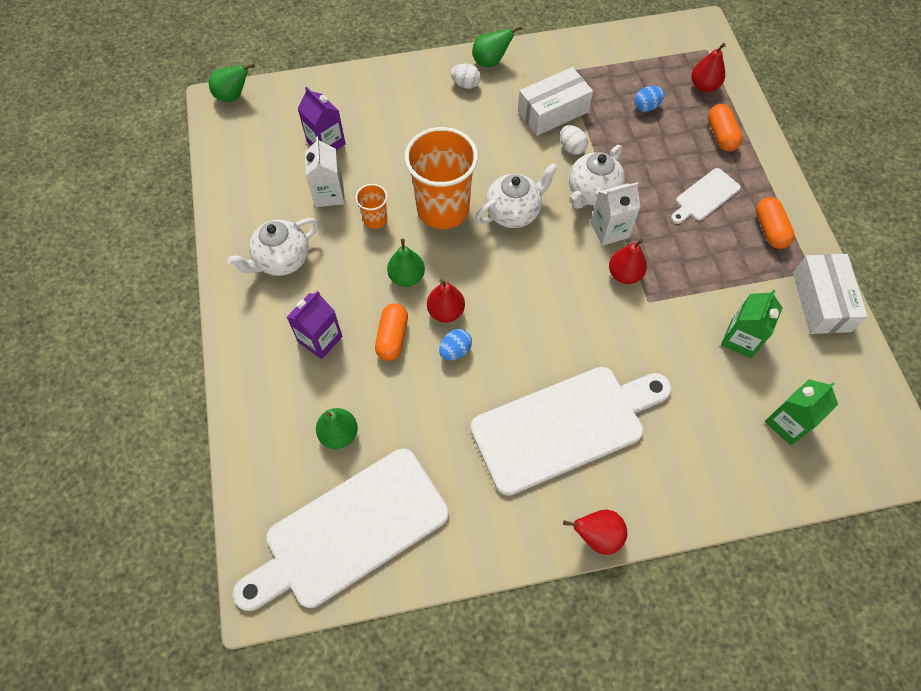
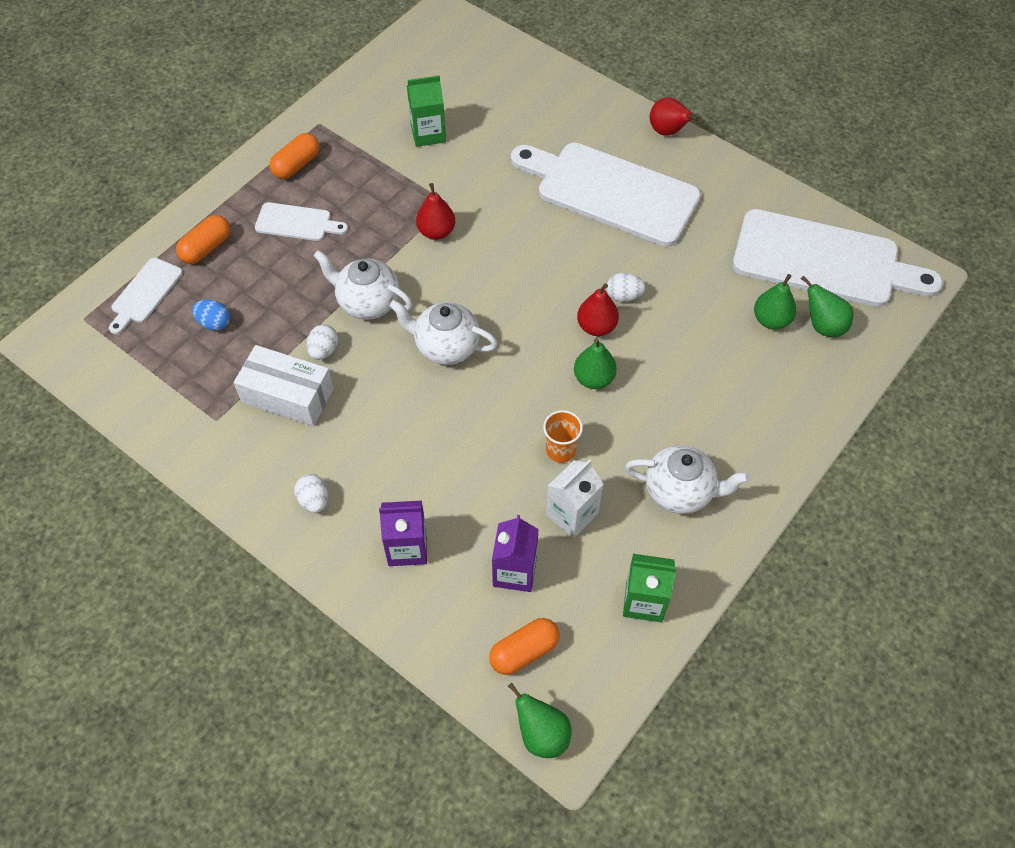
camera: 130 degrees left, 5 degrees down
purple carton [286,291,343,359] -> purple carton moved to [379,501,427,566]
orange capsule [375,303,408,361] -> orange capsule moved to [489,618,560,675]
orange cup [404,127,478,229] -> none
blue egg [439,329,472,360] -> white egg [607,273,645,302]
green pear [472,26,522,67] -> green pear moved to [801,276,853,337]
white teapot [569,145,625,208] -> white teapot turned 150 degrees counterclockwise [314,250,413,320]
white carton [590,182,640,246] -> none
red pear [691,43,726,92] -> white cutting board [109,258,183,335]
green carton [765,379,838,445] -> green carton moved to [623,554,676,622]
white box [793,254,868,334] -> none

